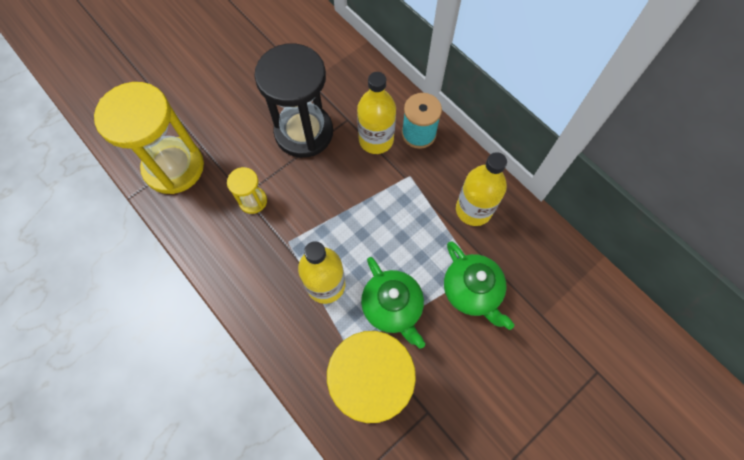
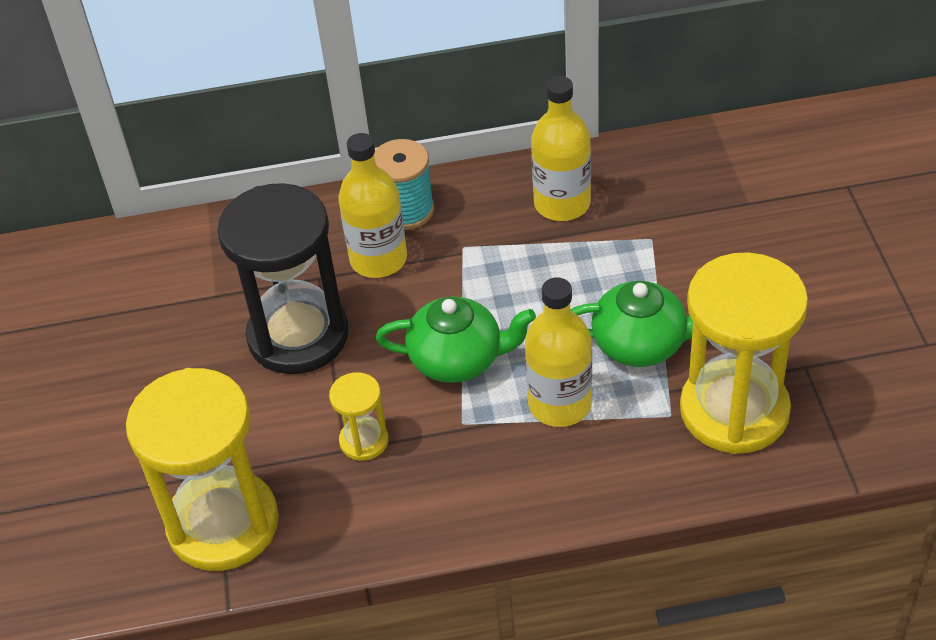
camera: 55 degrees left, 20 degrees down
green teapot [444,241,514,330] -> green teapot moved to [376,297,536,383]

